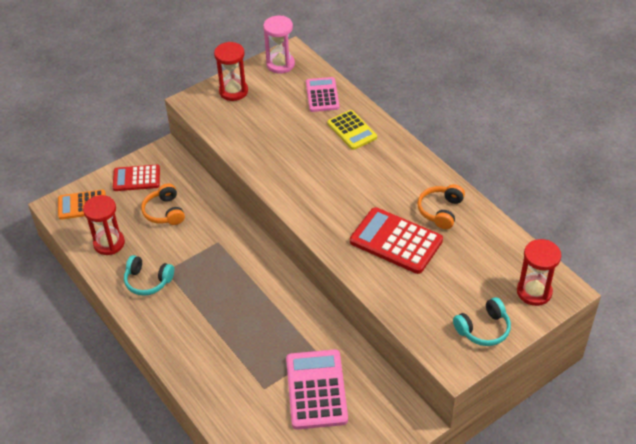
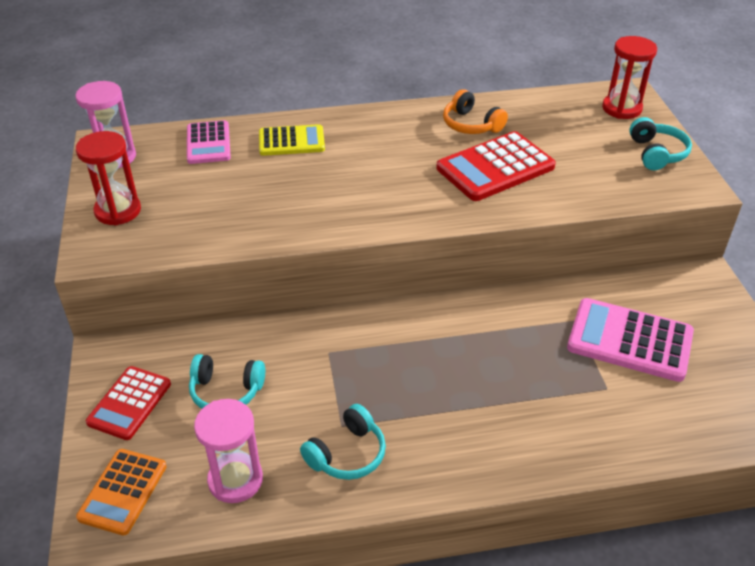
camera: 65 degrees left, 5 degrees down
red hourglass [83,195,125,255] -> pink hourglass [194,399,263,503]
orange headphones [141,184,185,225] -> turquoise headphones [189,354,265,409]
pink calculator [306,77,339,112] -> pink calculator turned 120 degrees counterclockwise [187,120,231,164]

